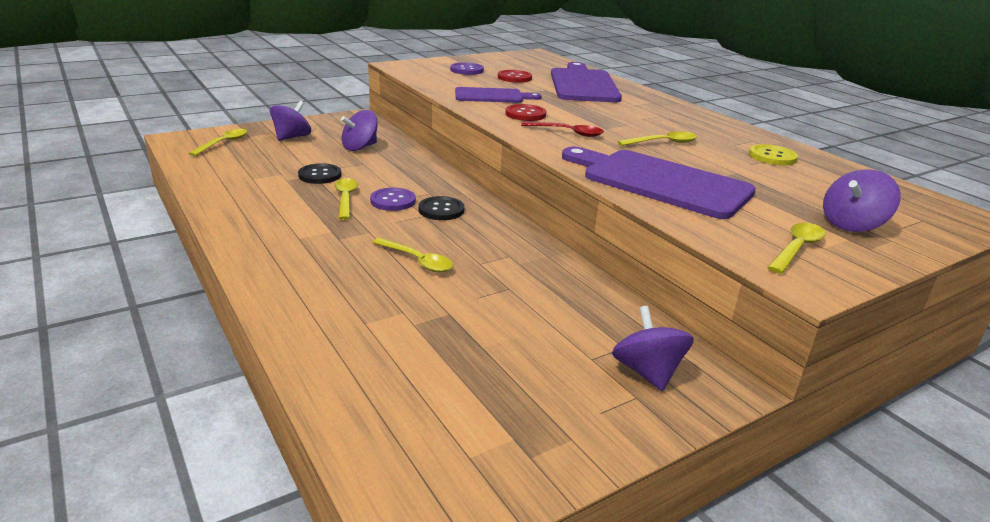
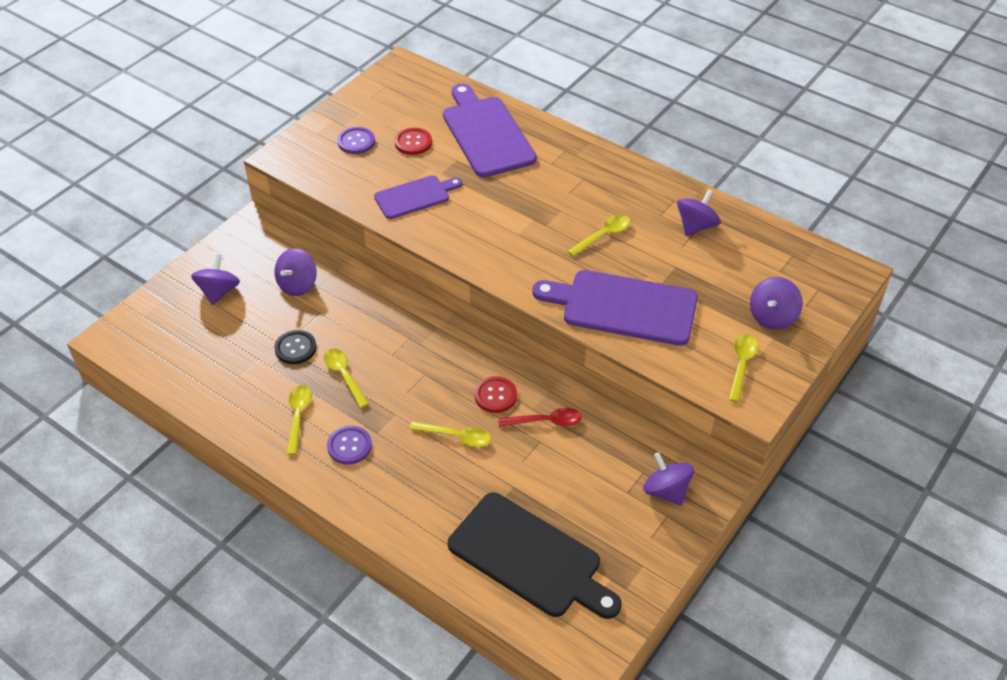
camera: 20 degrees left, 20 degrees up
yellow spoon [188,129,247,156] -> yellow spoon moved to [286,385,312,455]
purple button [370,188,416,211] -> purple button moved to [327,425,372,465]
black button [419,196,464,220] -> none
red button [505,104,546,121] -> red button moved to [474,376,517,413]
red spoon [521,122,604,137] -> red spoon moved to [498,408,582,427]
yellow button [749,144,798,165] -> purple spinning top [677,189,721,236]
none -> black cutting board [448,492,622,619]

